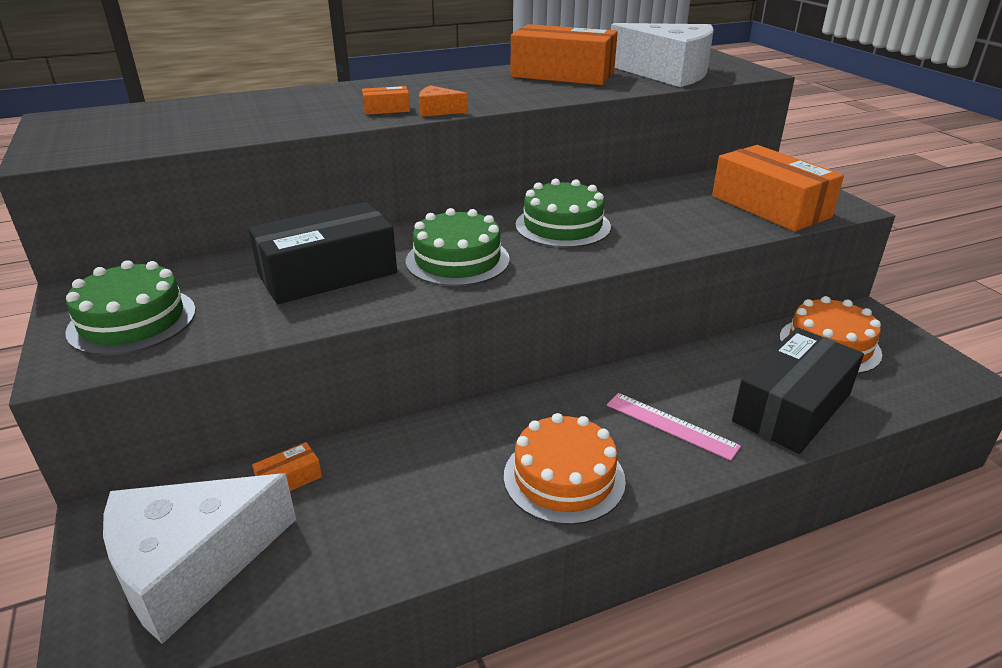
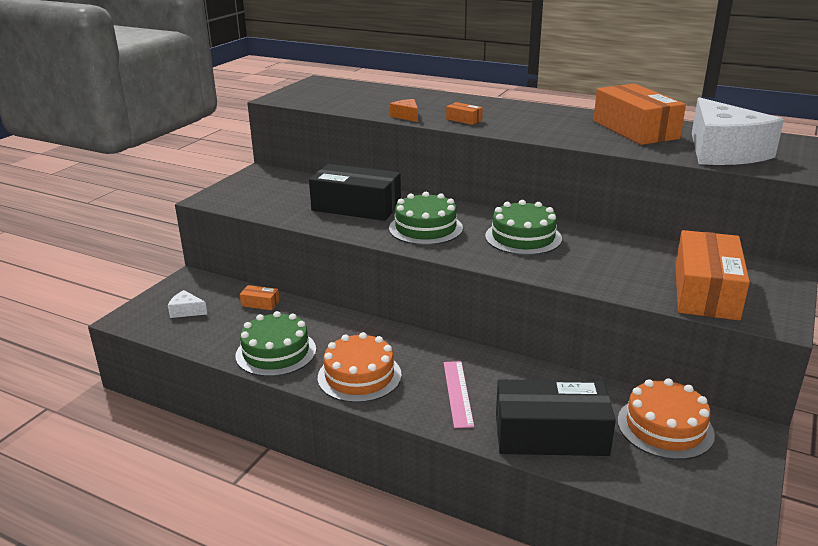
camera: 50 degrees right, 5 degrees down
green cake [66,260,196,356] -> green cake moved to [236,311,316,377]
white cheese [103,473,296,644] -> white cheese [168,290,207,318], size x0.40
orange cheese [419,85,468,117] -> orange cheese moved to [390,99,418,122]

